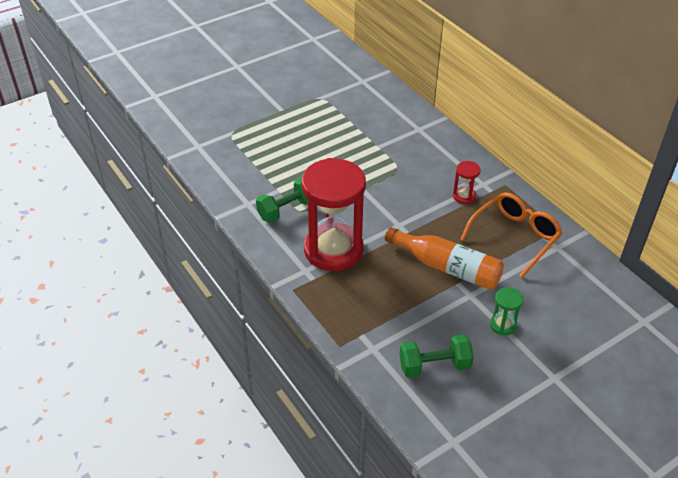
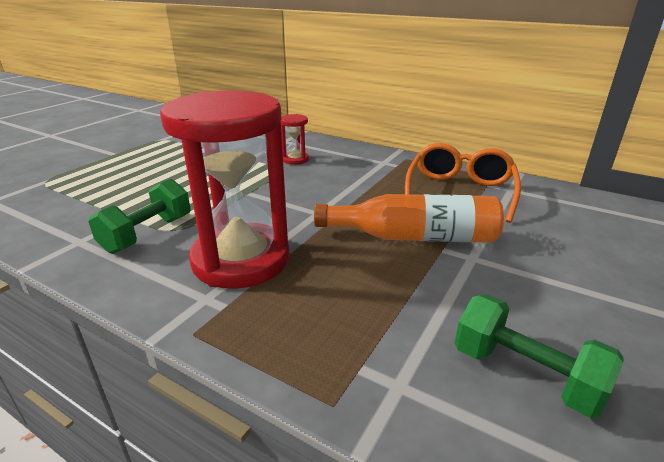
camera: 25 degrees left, 15 degrees down
green dumbbell [399,335,474,378] -> green dumbbell turned 75 degrees clockwise [455,294,624,418]
red hourglass [453,161,481,204] -> red hourglass moved to [281,114,309,165]
green hourglass [490,287,523,336] -> none

